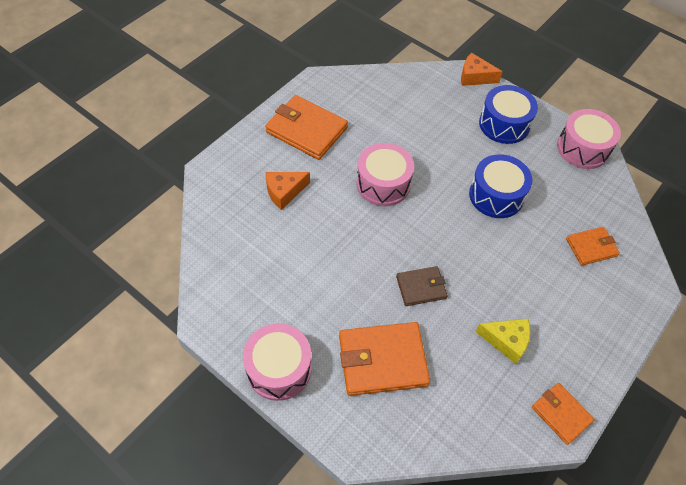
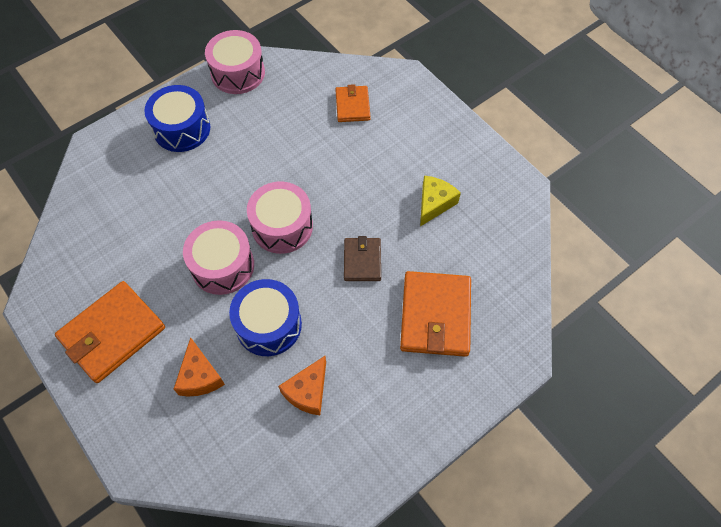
camera: 75 degrees left, 5 degrees up
pink drum [243,324,312,401] -> pink drum moved to [247,181,313,254]
orange cheese [461,53,503,86] -> orange cheese moved to [278,356,326,415]
blue drum [469,154,533,218] -> blue drum moved to [229,279,302,356]
orange wallet [532,383,595,445] -> none

